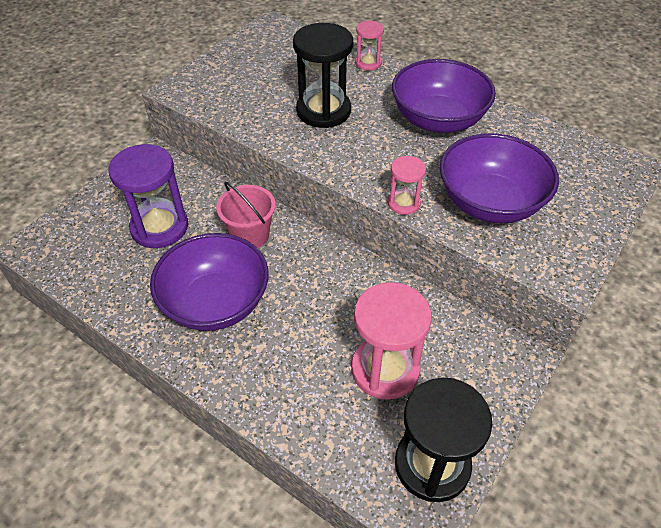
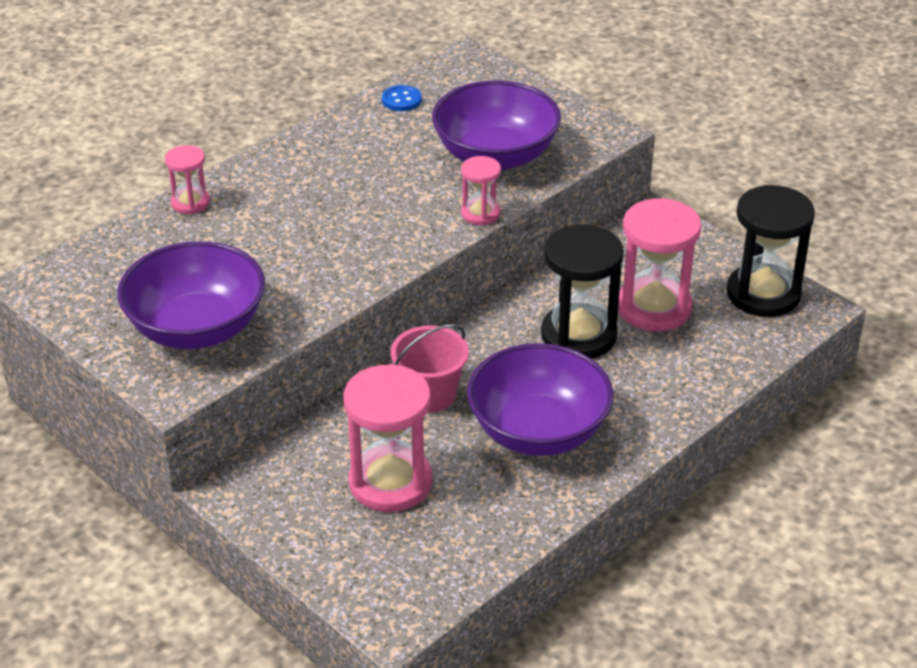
camera: 80 degrees left, 10 degrees down
purple hourglass [108,144,188,248] -> pink hourglass [343,364,432,512]
black hourglass [293,23,353,128] -> black hourglass moved to [541,224,624,359]
purple bowl [392,59,496,133] -> purple bowl moved to [118,241,265,349]
none -> blue button [382,85,422,111]

